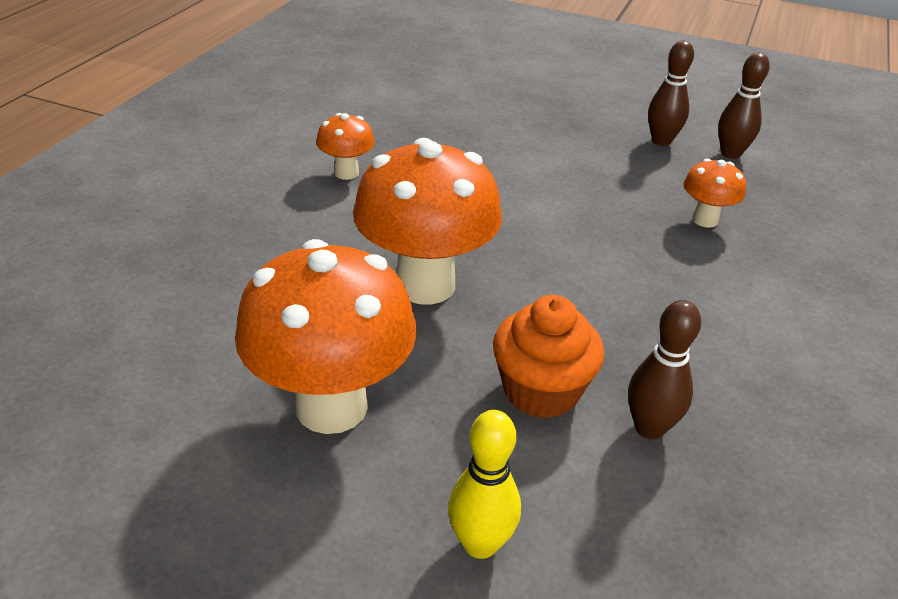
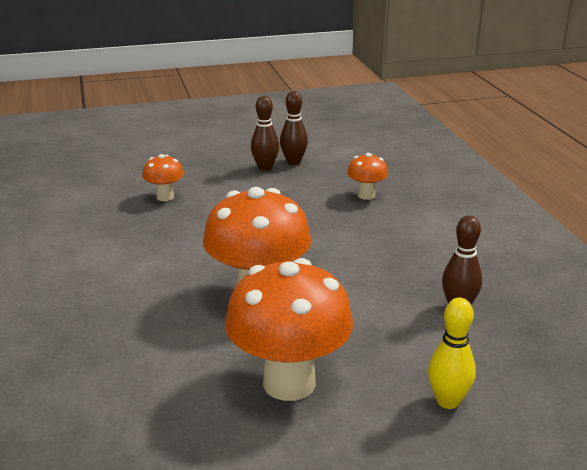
camera: 35 degrees left, 10 degrees down
orange mushroom [316,113,375,180] -> orange mushroom moved to [142,154,184,201]
orange cupcake [493,295,604,419] -> none
brown bowling pin [718,52,770,159] -> brown bowling pin moved to [251,96,279,171]

